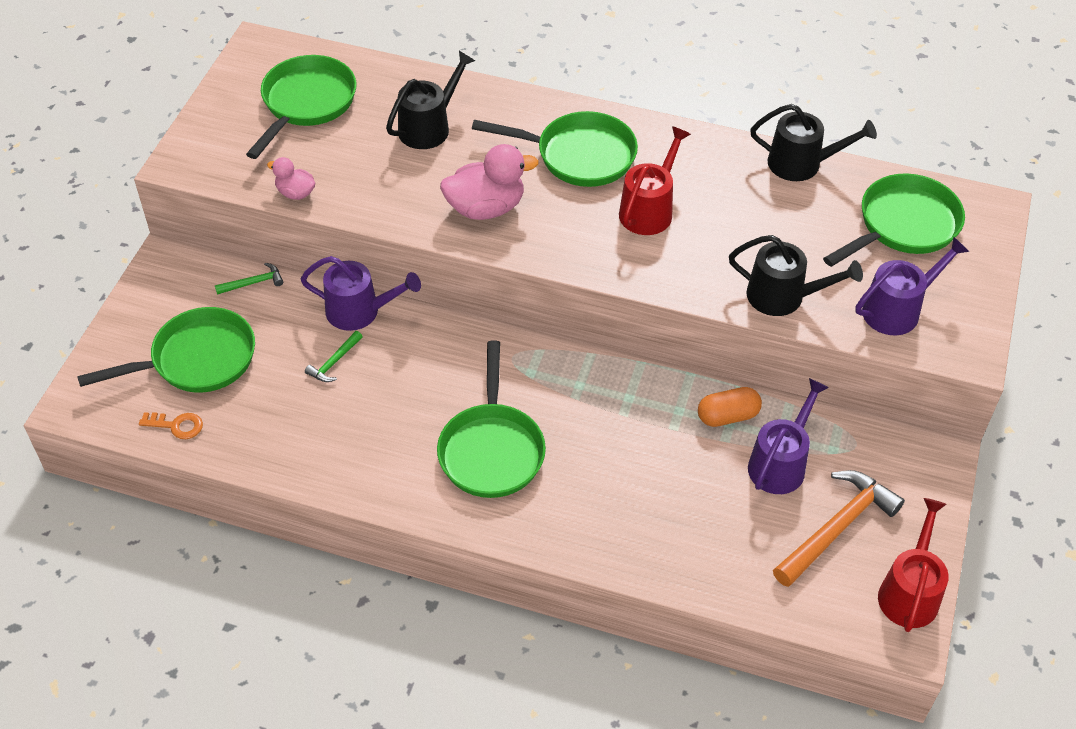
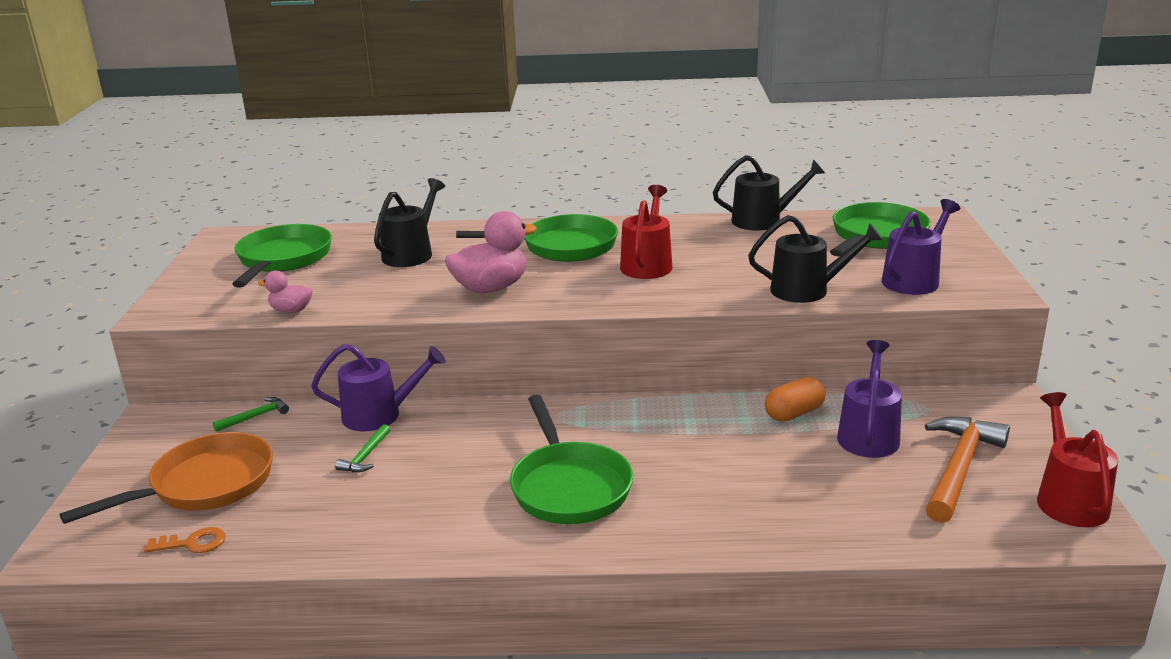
camera: 15 degrees left, 25 degrees down
green pan [77,307,255,393] -> orange pan [60,432,273,524]

